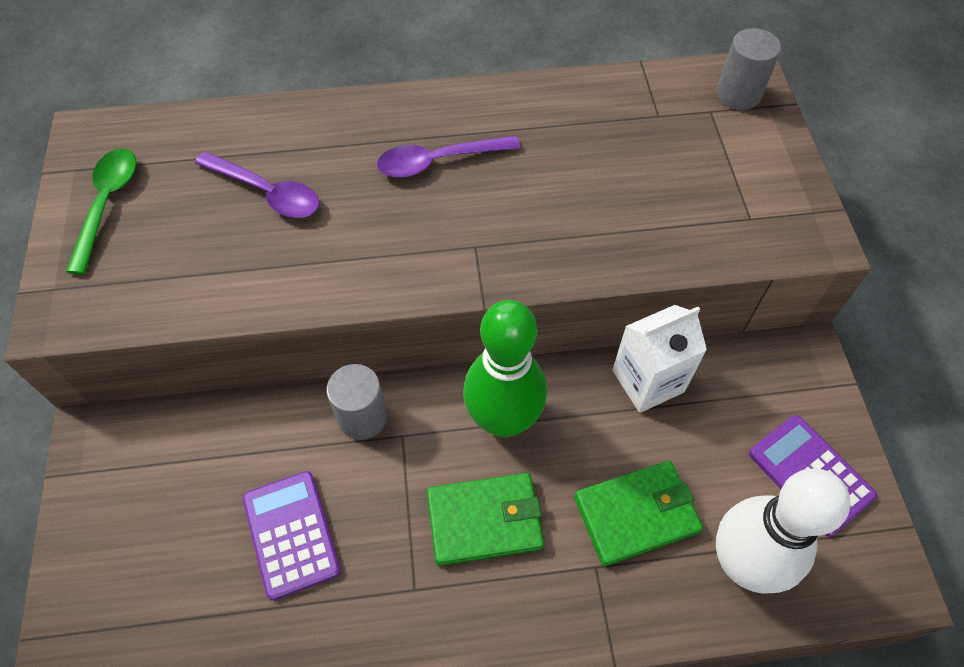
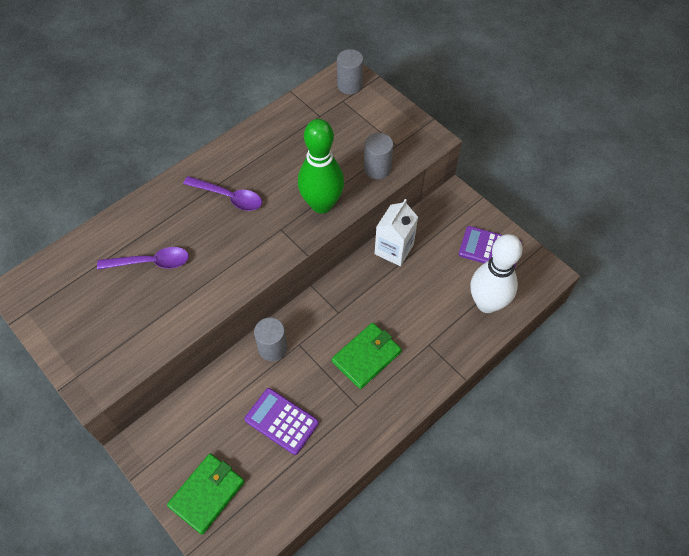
camera: 35 degrees left, 0 degrees up
green spoon [66,148,136,274] -> none
purple spoon [377,136,520,178] -> purple spoon turned 105 degrees counterclockwise [183,176,262,211]
green bowling pin [463,300,547,438] -> green bowling pin moved to [298,119,344,213]
green wallet [574,460,703,566] -> green wallet moved to [167,454,245,535]
none -> grey cylinder [364,133,393,179]

